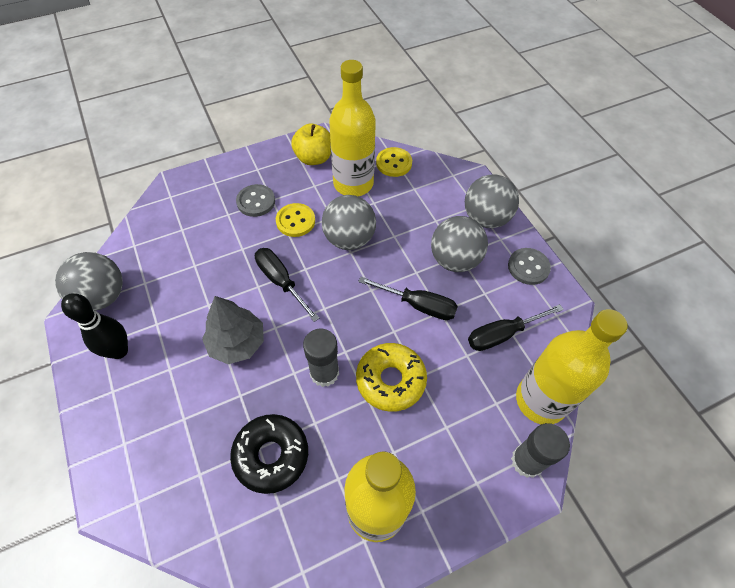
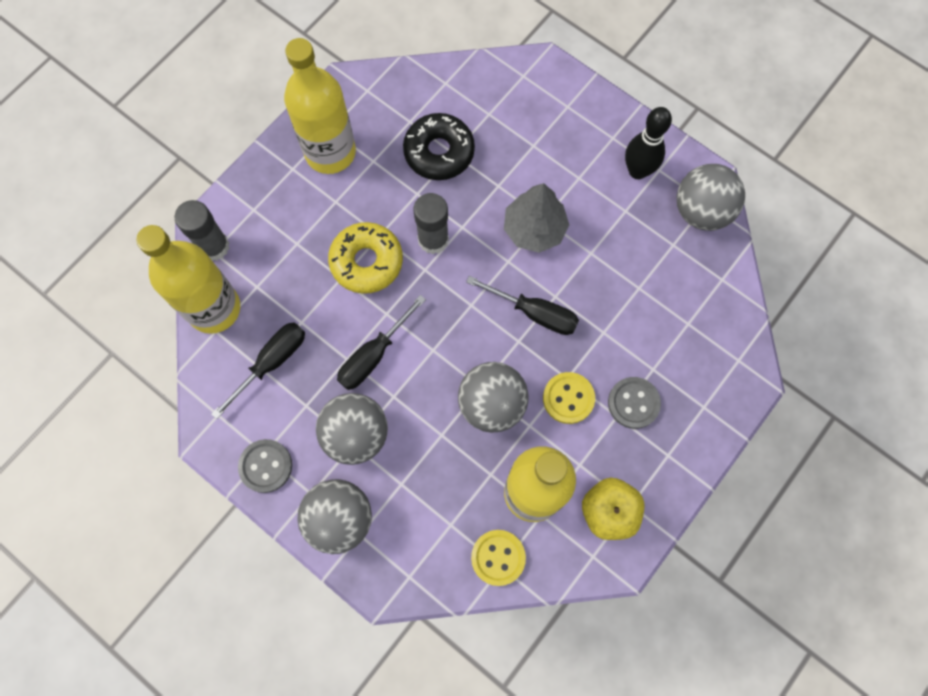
camera: 155 degrees right, 15 degrees up
black screwdriver [358,277,458,320] -> black screwdriver turned 45 degrees counterclockwise [337,295,426,390]

